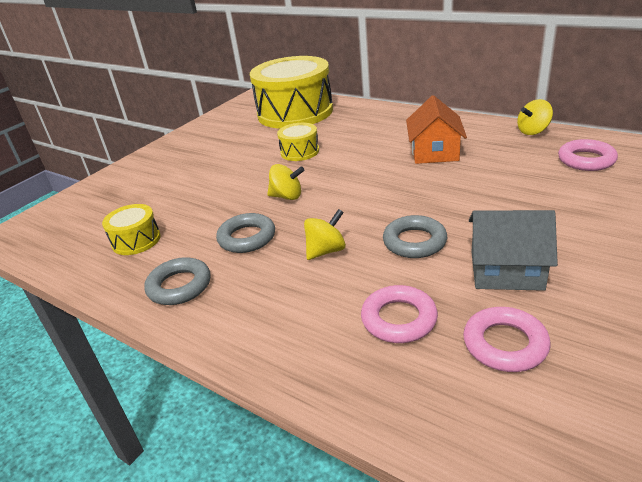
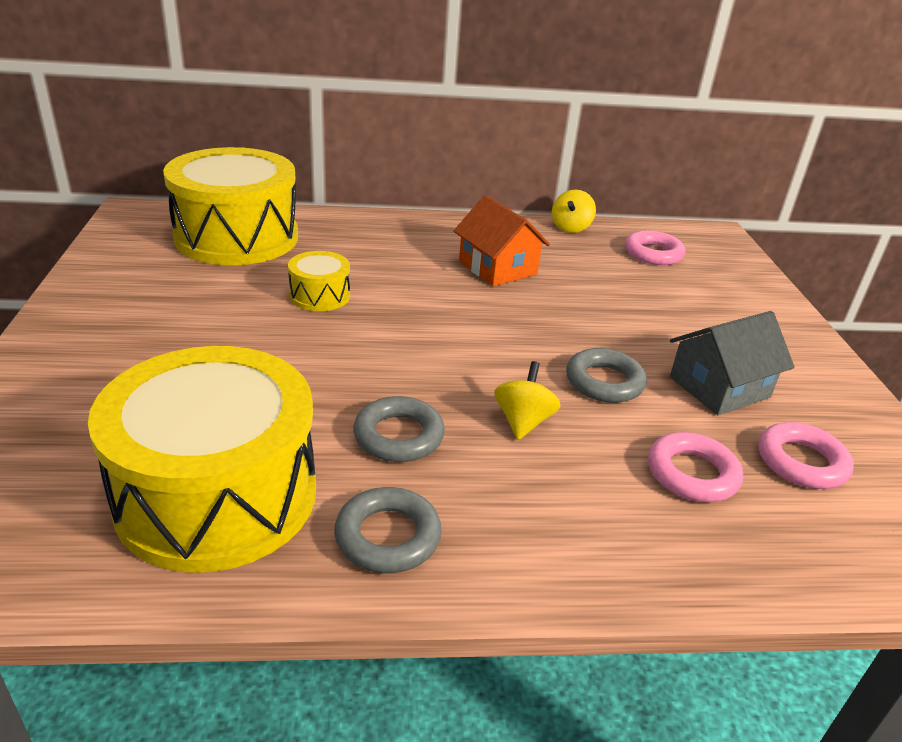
camera: 45 degrees left, 0 degrees up
yellow drum [102,204,161,255] -> yellow drum [88,346,316,573], size x2.26
yellow spinning top [267,164,304,200] -> none

